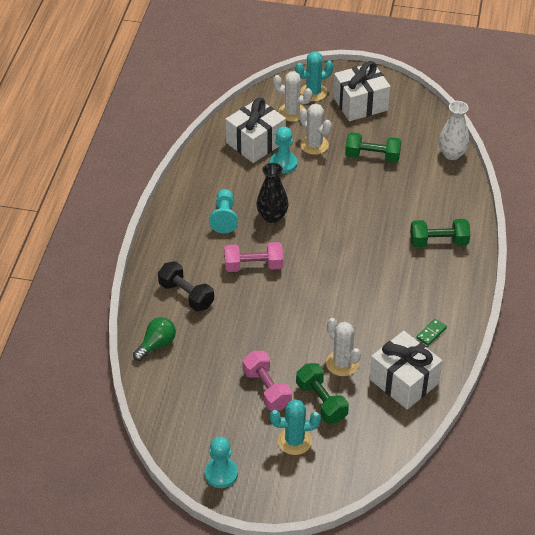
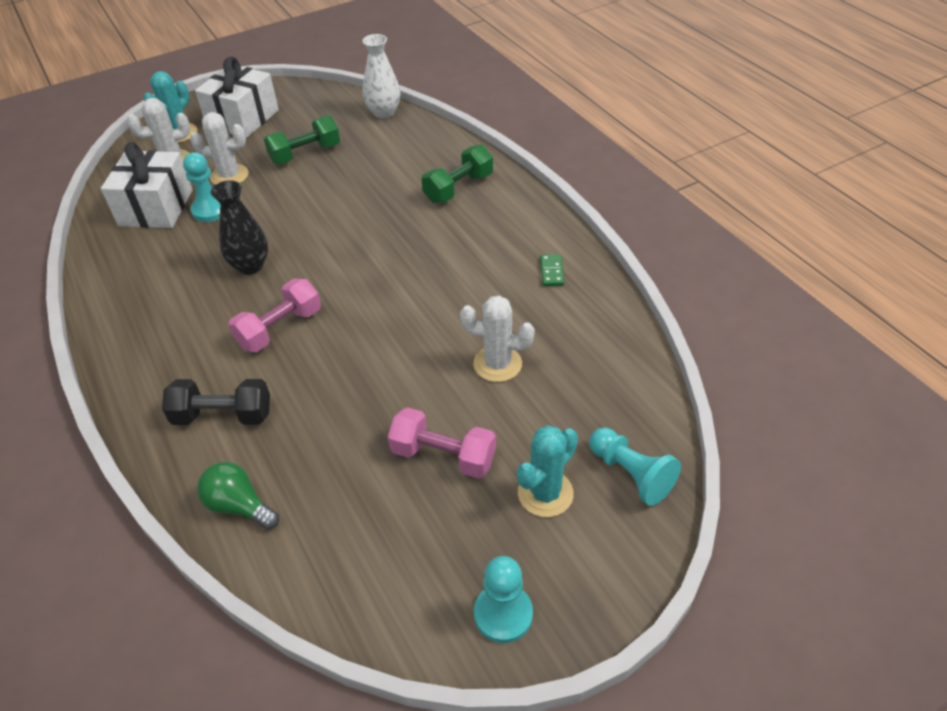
camera: 40 degrees left, 0 degrees up
green light bulb [133,317,176,361] -> green light bulb turned 60 degrees counterclockwise [197,462,279,530]
turquoise pawn [209,189,238,234] -> turquoise pawn moved to [589,427,681,506]
green dumbbell [296,363,349,424] -> none
white gift [369,331,442,409] -> none

